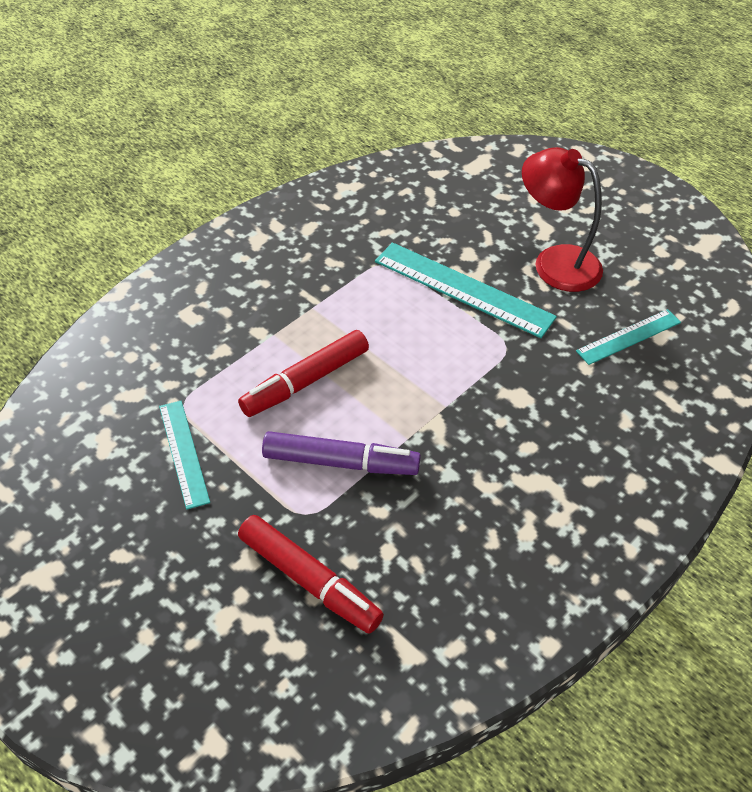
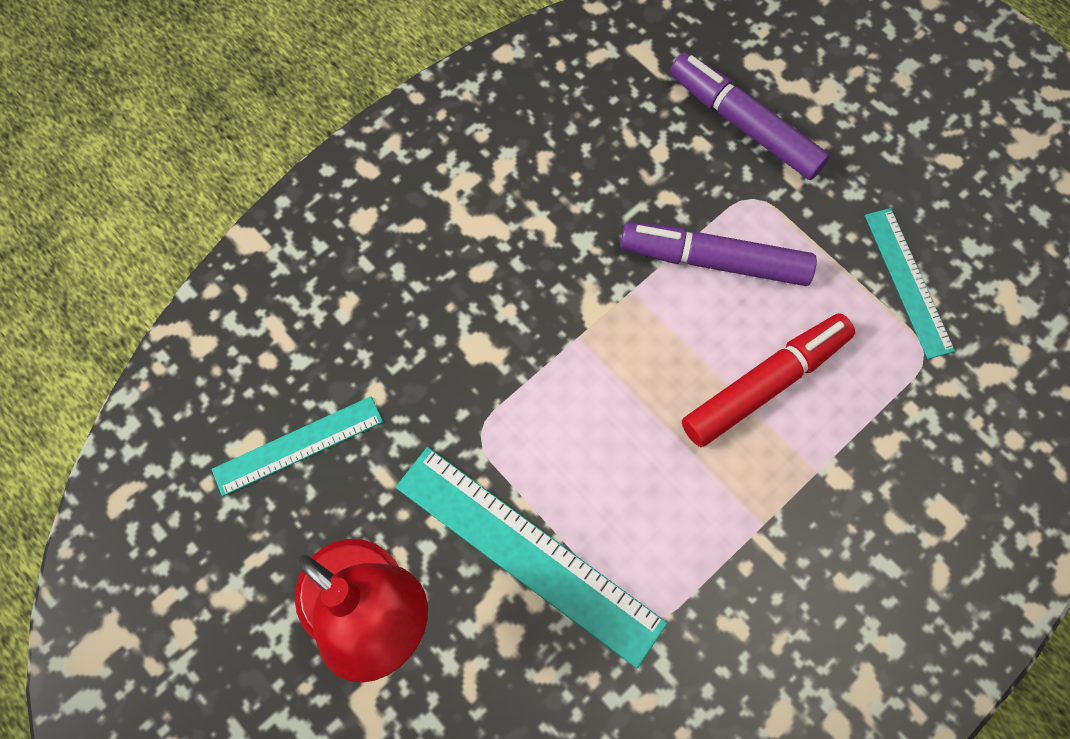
camera: 175 degrees left, 20 degrees up
red marker [238,515,384,634] -> purple marker [670,52,830,180]

